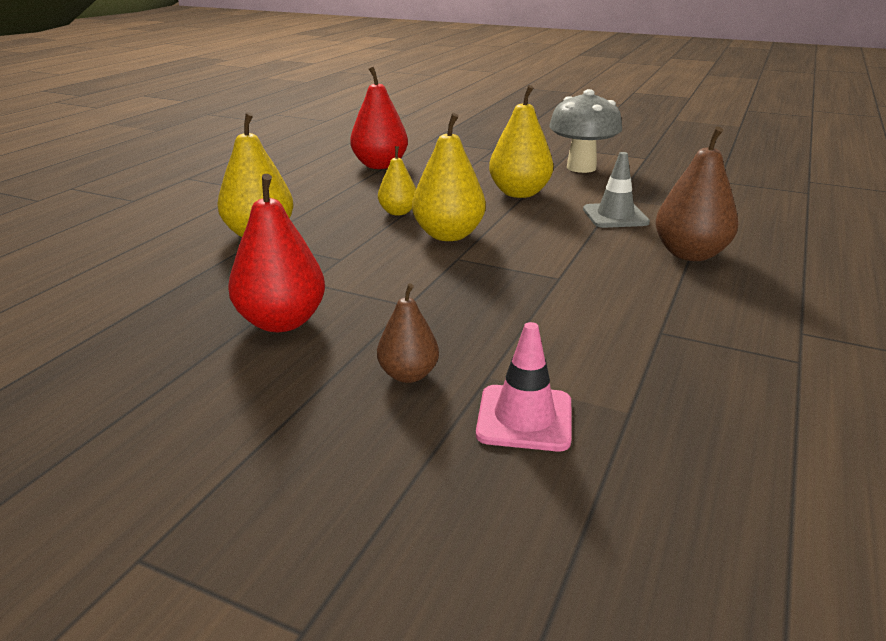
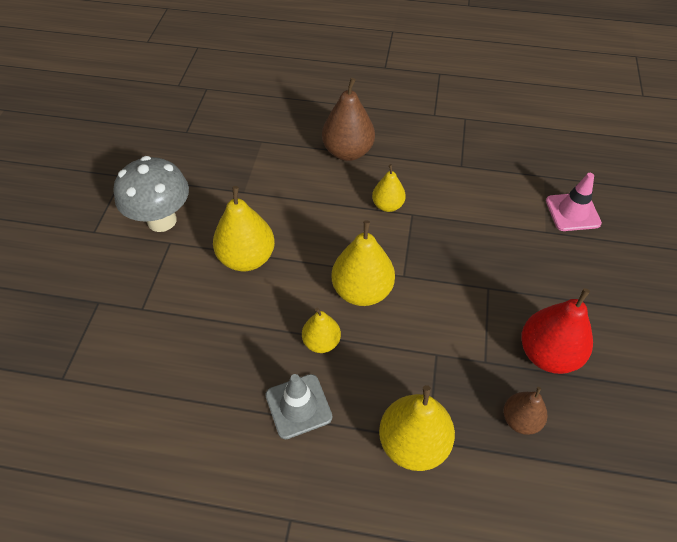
camera: 105 degrees left, 25 degrees up
red pear [350,66,408,169] -> none
brown pear [377,283,439,383] -> brown pear moved to [504,387,547,435]
grey traffic cone [583,152,650,228] -> grey traffic cone moved to [265,374,332,439]
none -> yellow pear [372,164,406,212]

